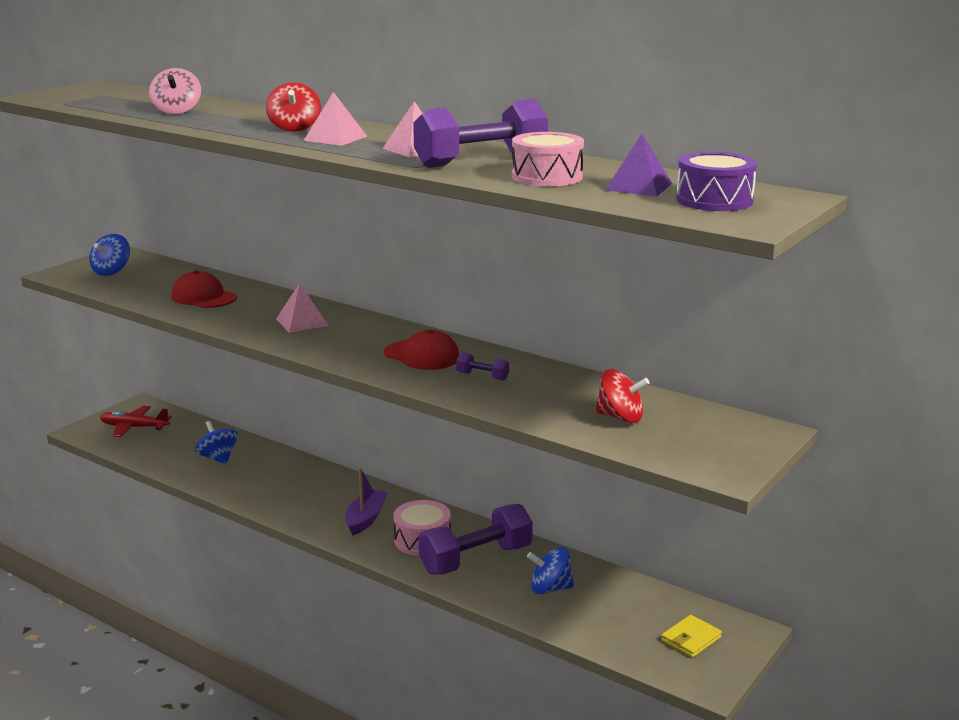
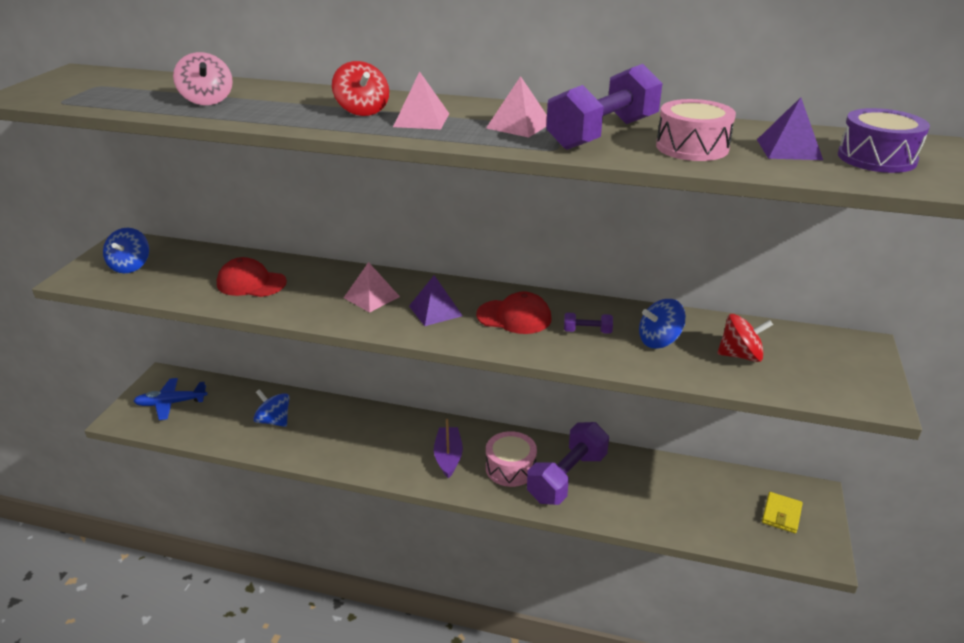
camera: 20 degrees left, 10 degrees up
red plane [100,406,172,437] -> blue plane [134,378,208,420]
blue spinning top [527,547,574,595] -> blue spinning top moved to [639,299,686,349]
none -> purple pyramid [409,275,463,326]

